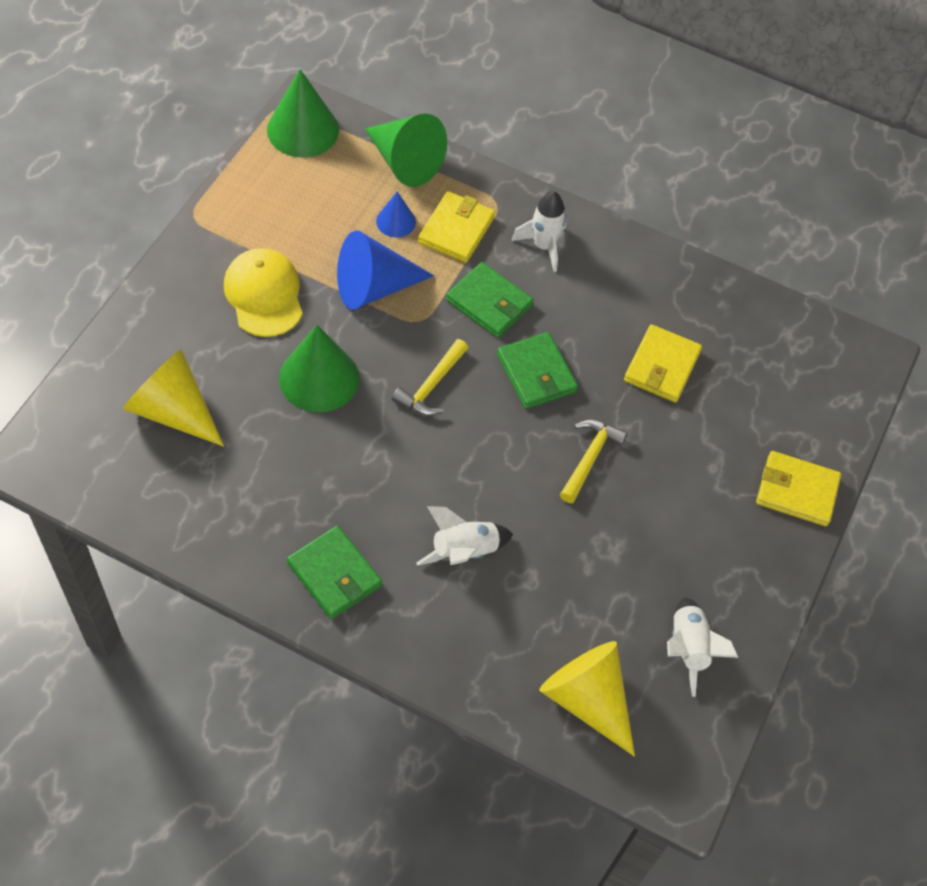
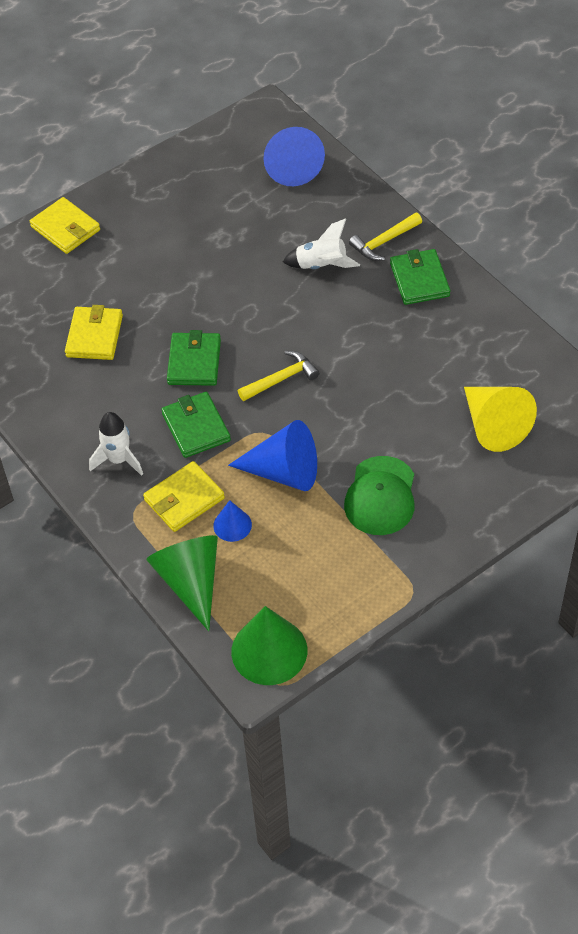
camera: 145 degrees left, 5 degrees down
yellow cap [224,248,303,337] -> green cap [344,456,414,535]
green cone [279,325,359,412] -> none
yellow cone [539,641,635,757] -> blue cone [263,127,325,186]
yellow hammer [560,420,628,503] -> yellow hammer moved to [349,213,422,261]
yellow wallet [624,324,702,403] -> yellow wallet turned 45 degrees counterclockwise [65,305,123,360]
white rocket [667,598,738,697] -> none

